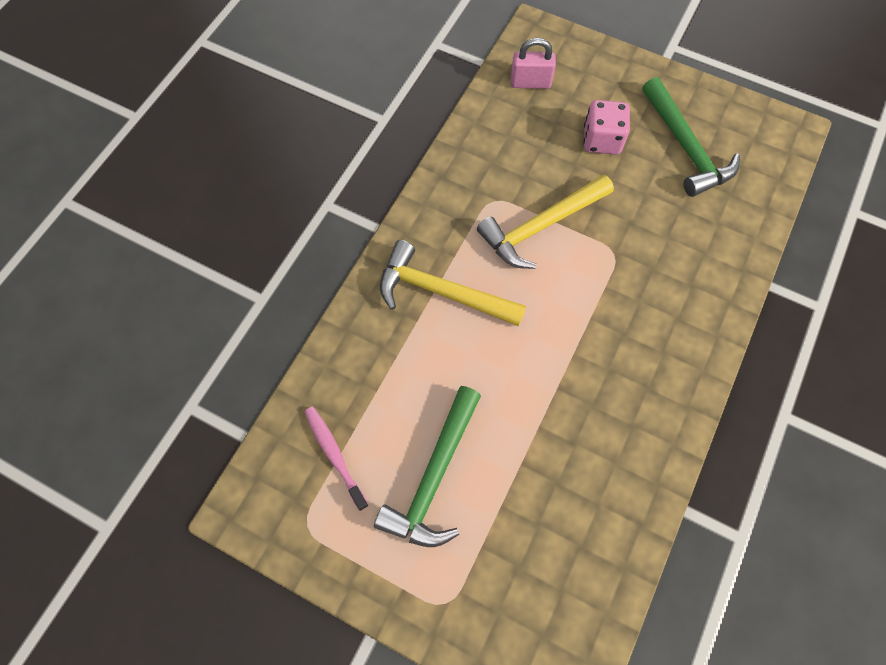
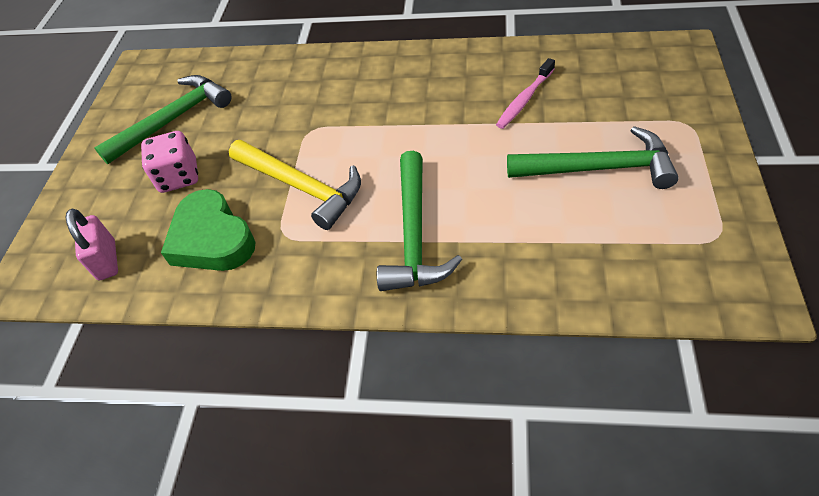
camera: 105 degrees left, 15 degrees down
pink toothbrush [304,407,369,511] -> pink toothbrush moved to [496,58,555,129]
yellow hammer [380,240,526,327] -> green hammer [377,151,462,291]
none -> green heart [161,189,256,271]

